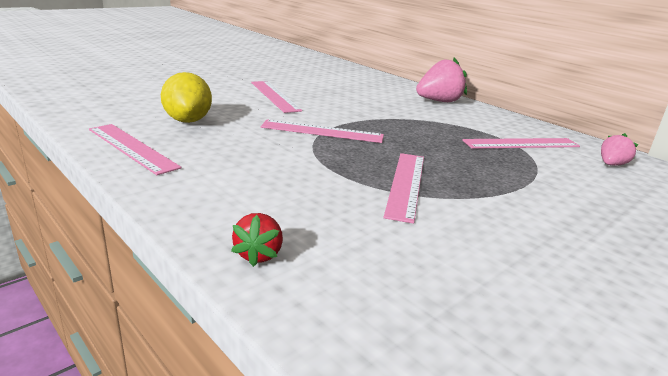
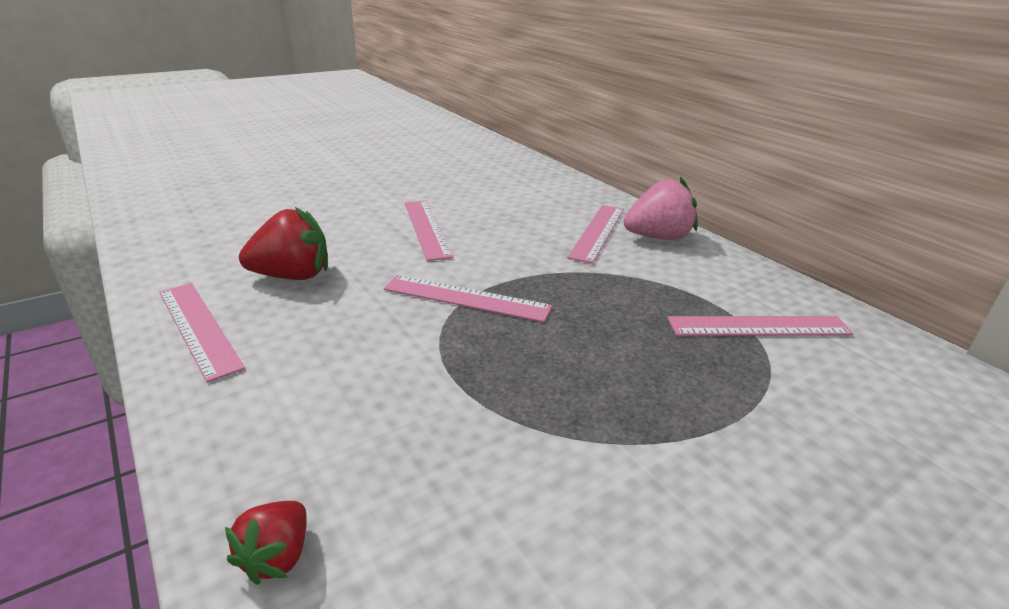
camera: 10 degrees right, 5 degrees up
yellow lemon [161,72,212,123] -> red strawberry [239,207,328,280]
pink ruler [383,153,424,224] -> pink ruler moved to [567,205,624,264]
pink strawberry [601,133,638,166] -> none

